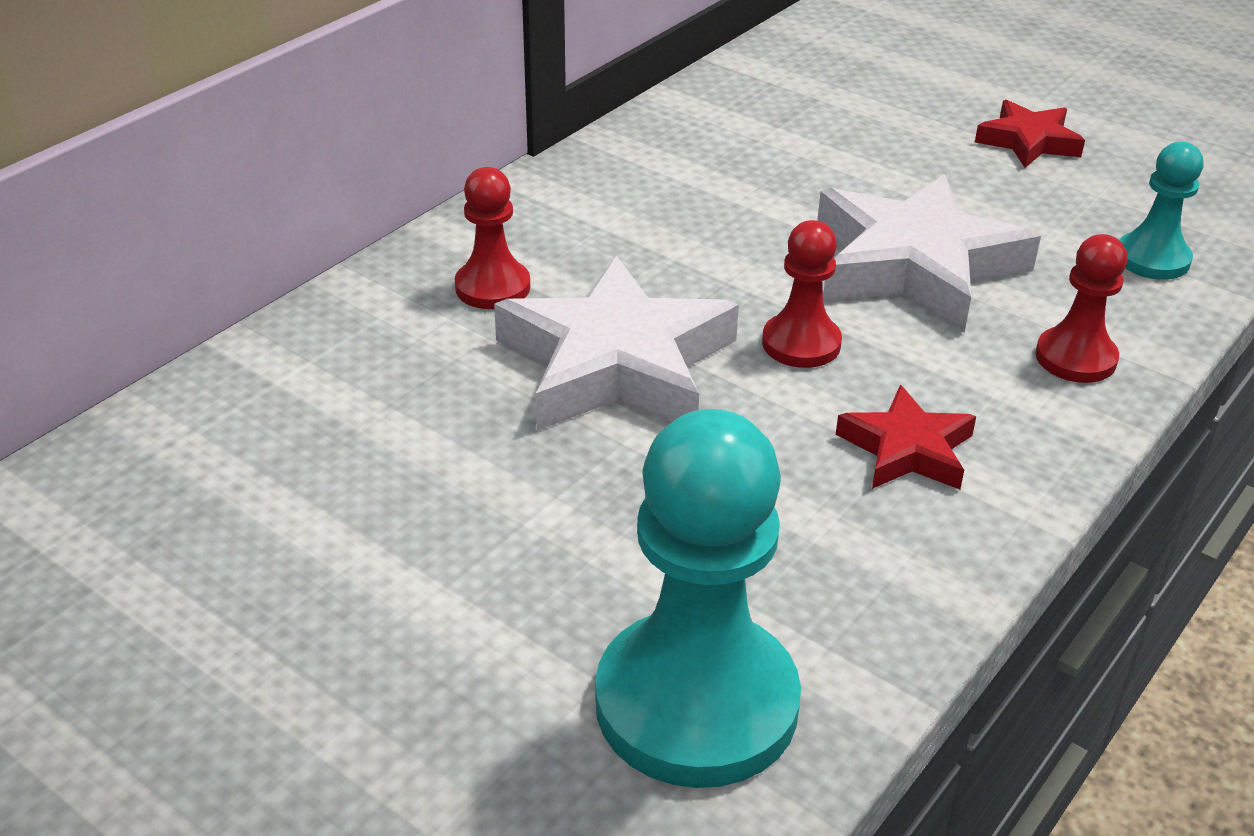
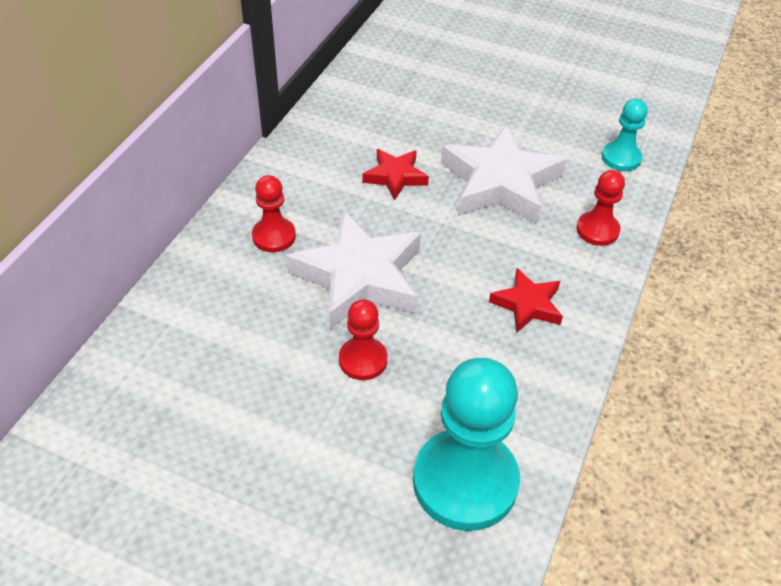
camera: 15 degrees left, 10 degrees up
red pawn [762,220,842,368] -> red pawn moved to [339,299,387,380]
red star [975,100,1085,168] -> red star moved to [362,149,429,200]

